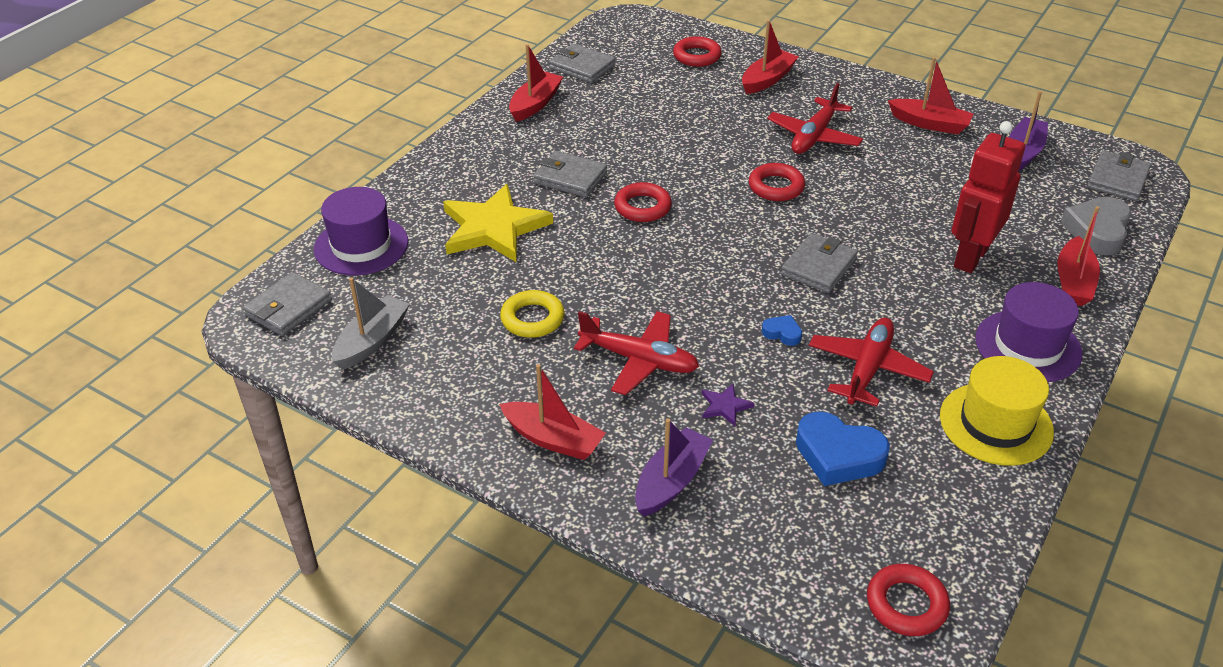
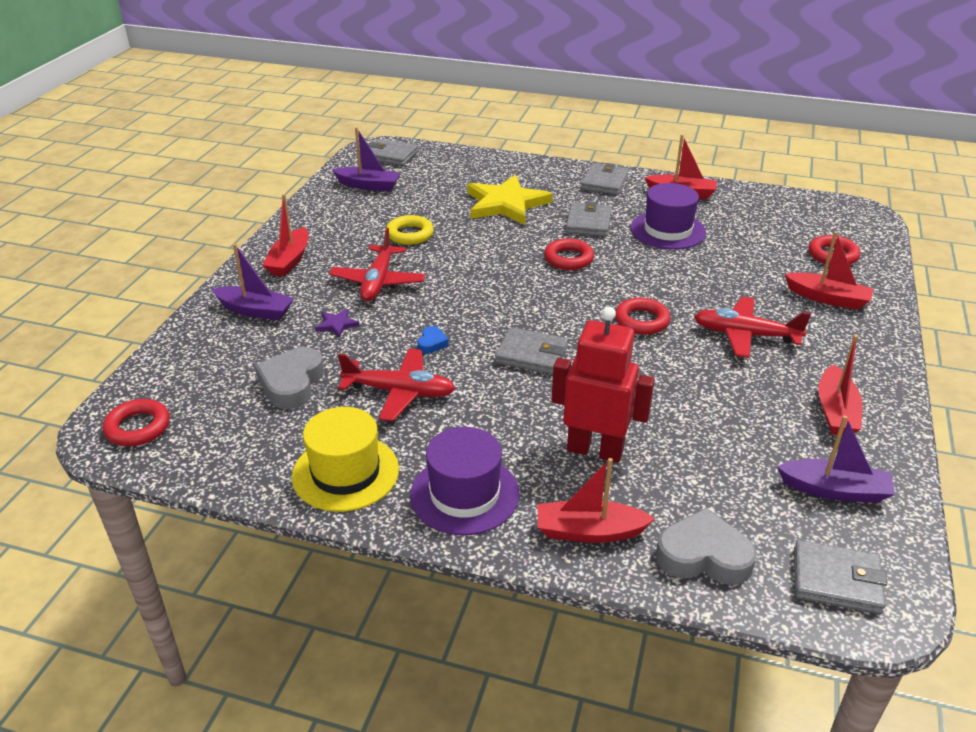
camera: 75 degrees right, 5 degrees down
purple hat [314,187,408,275] -> purple hat moved to [631,183,706,250]
grey boat [332,277,410,370] -> purple boat [332,127,401,191]
grey wallet [549,44,615,83] -> grey wallet moved to [581,163,629,195]
blue heart [796,411,890,486] -> grey heart [255,347,324,409]

